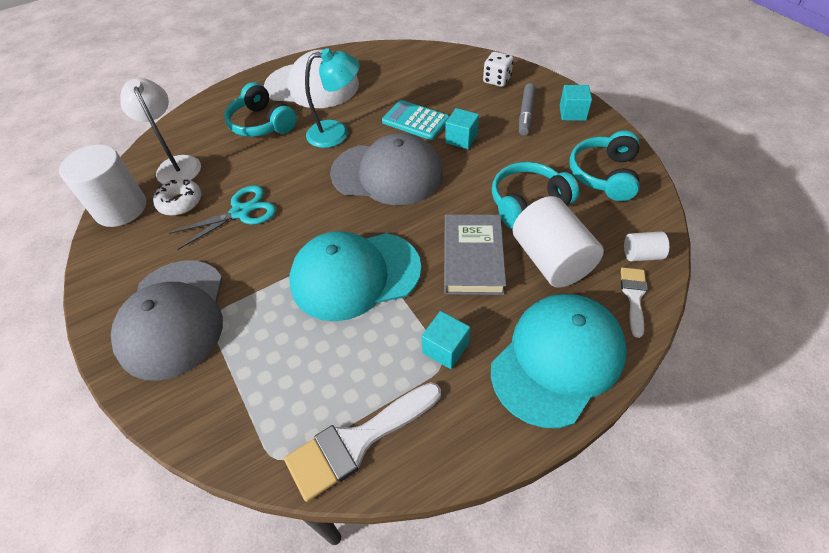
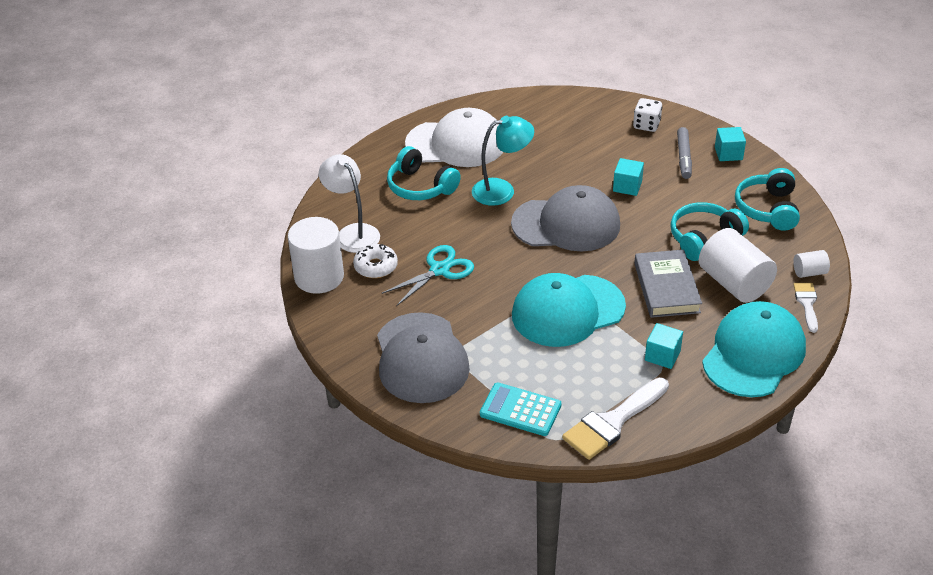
camera: 10 degrees left, 10 degrees down
turquoise calculator [382,100,450,140] -> turquoise calculator moved to [480,382,562,436]

